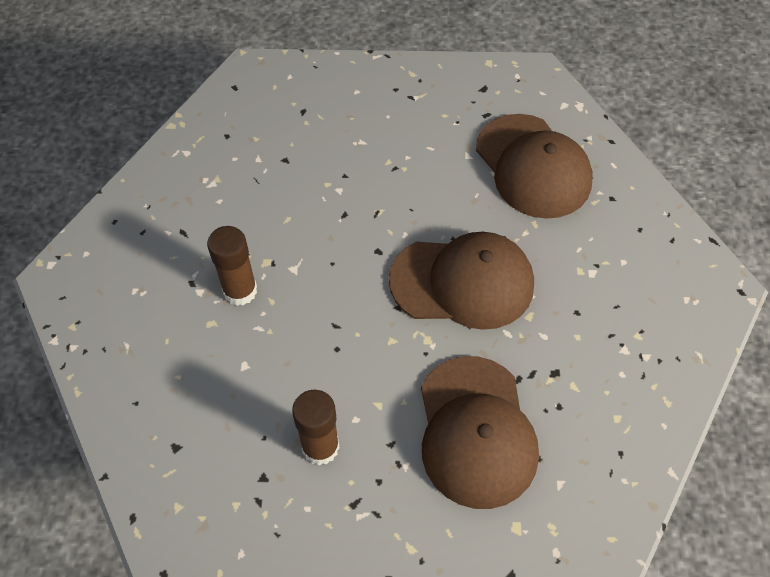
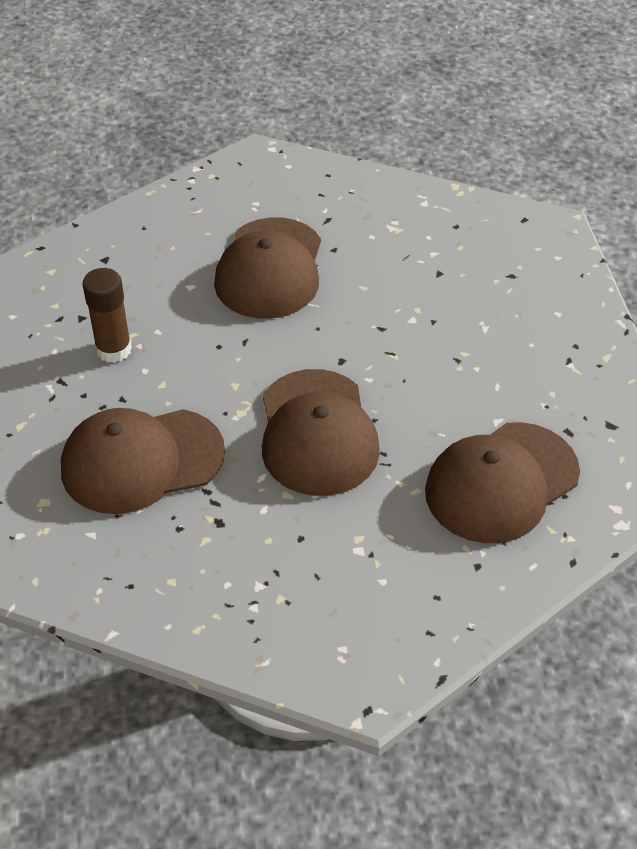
camera: 80 degrees right, 10 degrees down
brown glue stick [207,226,257,306] -> brown cap [214,217,321,319]

